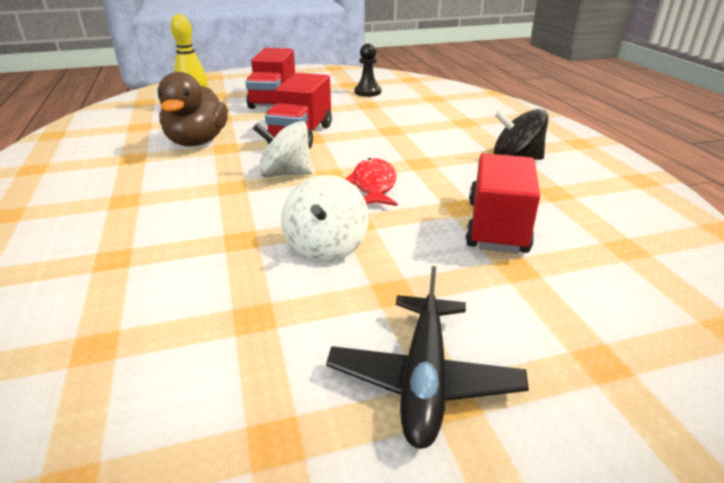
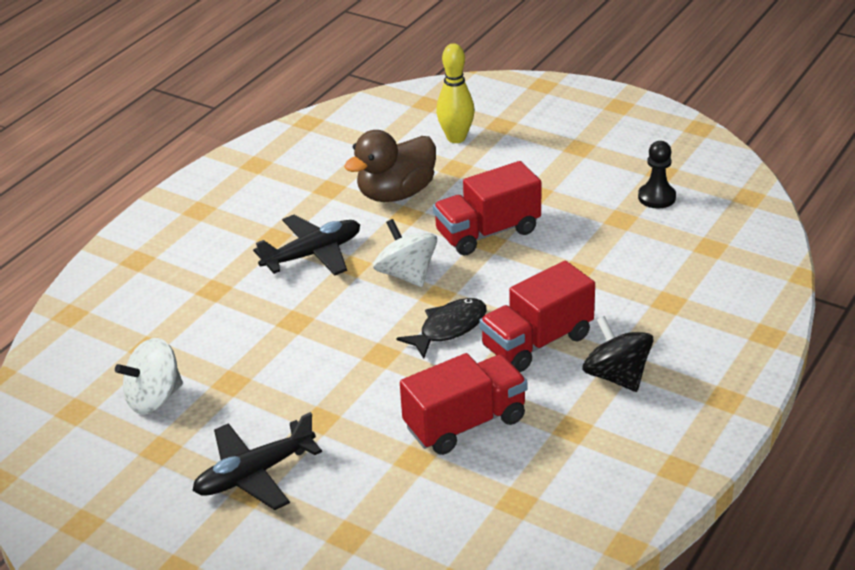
camera: 50 degrees right, 5 degrees up
red truck [246,48,295,109] -> red truck moved to [479,261,595,372]
white spinning top [281,175,369,263] -> white spinning top moved to [115,338,183,414]
red fish [345,158,397,206] -> black fish [397,298,487,359]
none -> black plane [253,215,360,275]

